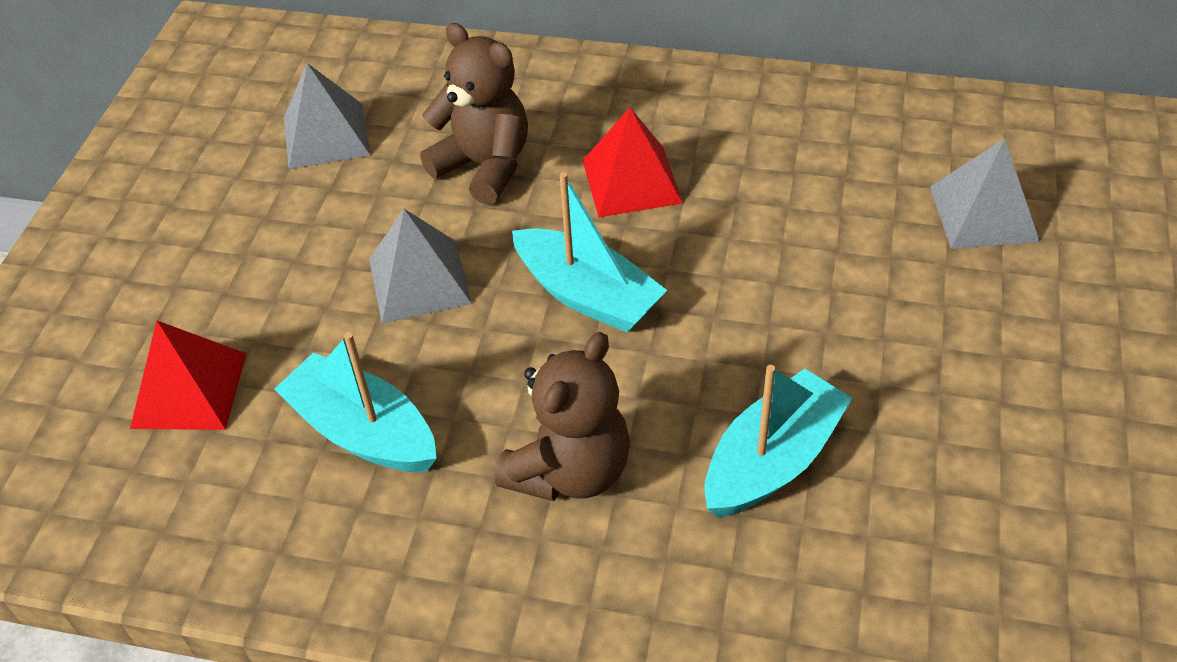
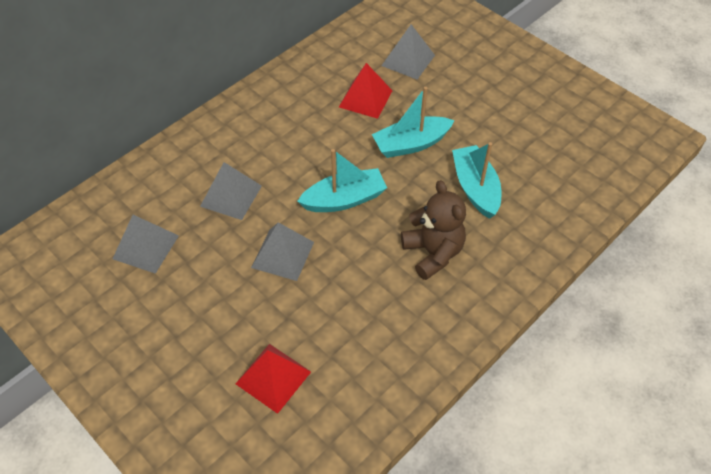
camera: 60 degrees left, 5 degrees up
turquoise boat [274,332,437,472] -> turquoise boat moved to [372,87,454,158]
brown teddy bear [420,23,528,205] -> grey pyramid [200,162,262,220]
red pyramid [582,108,682,217] -> red pyramid moved to [339,63,393,119]

